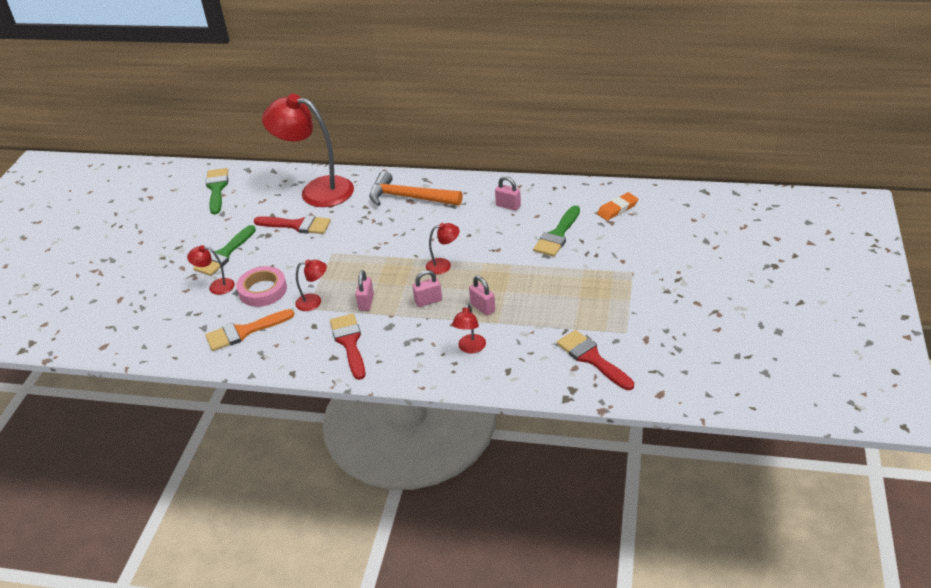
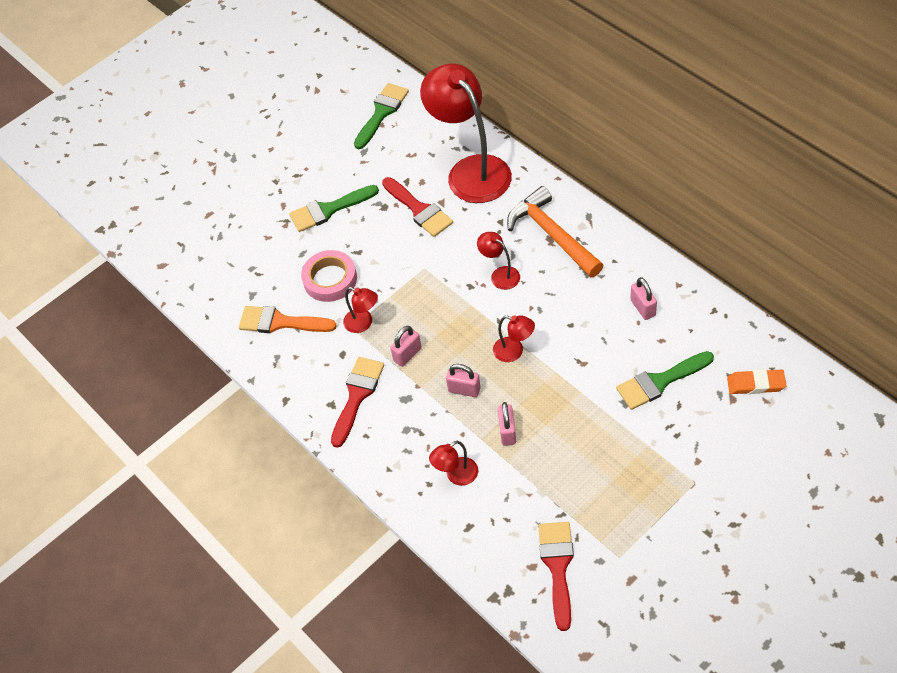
camera: 40 degrees right, 15 degrees up
red lamp [187,245,235,295] -> red lamp moved to [477,232,520,290]

